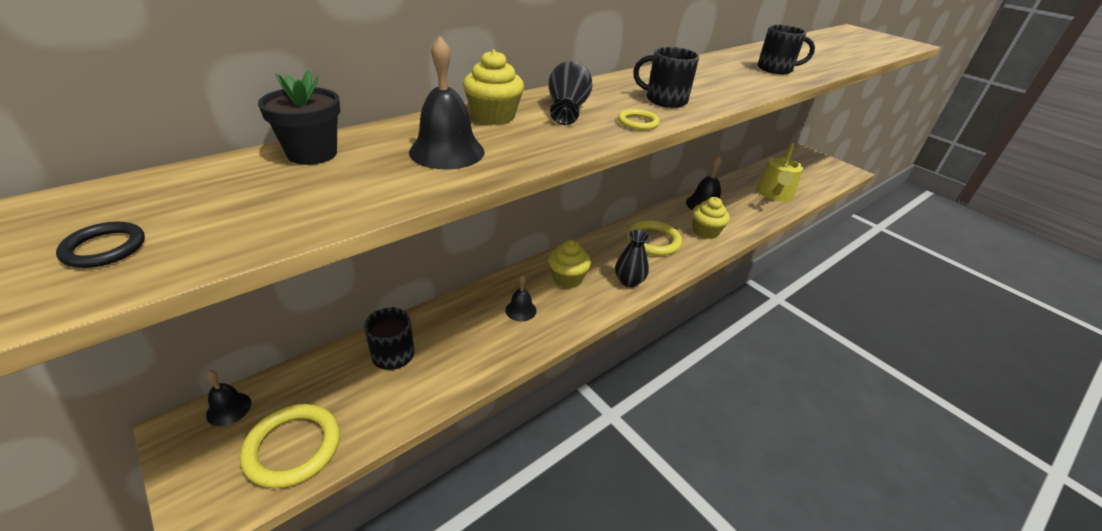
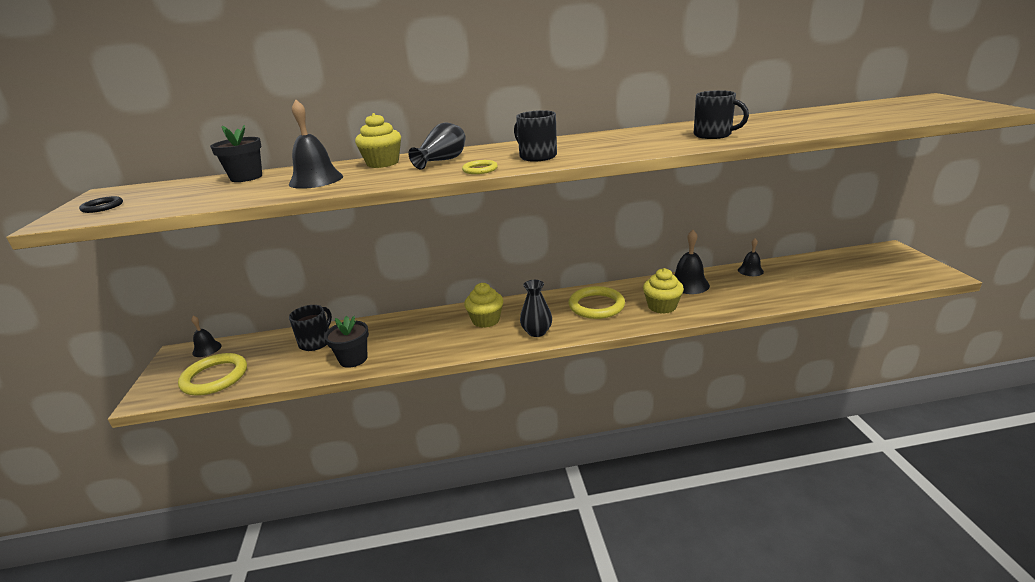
camera: 35 degrees right, 10 degrees down
black bell [505,275,537,321] -> black bell moved to [738,238,764,276]
yellow watering can [757,143,803,201] -> none
none -> black flower pot [324,316,369,368]

